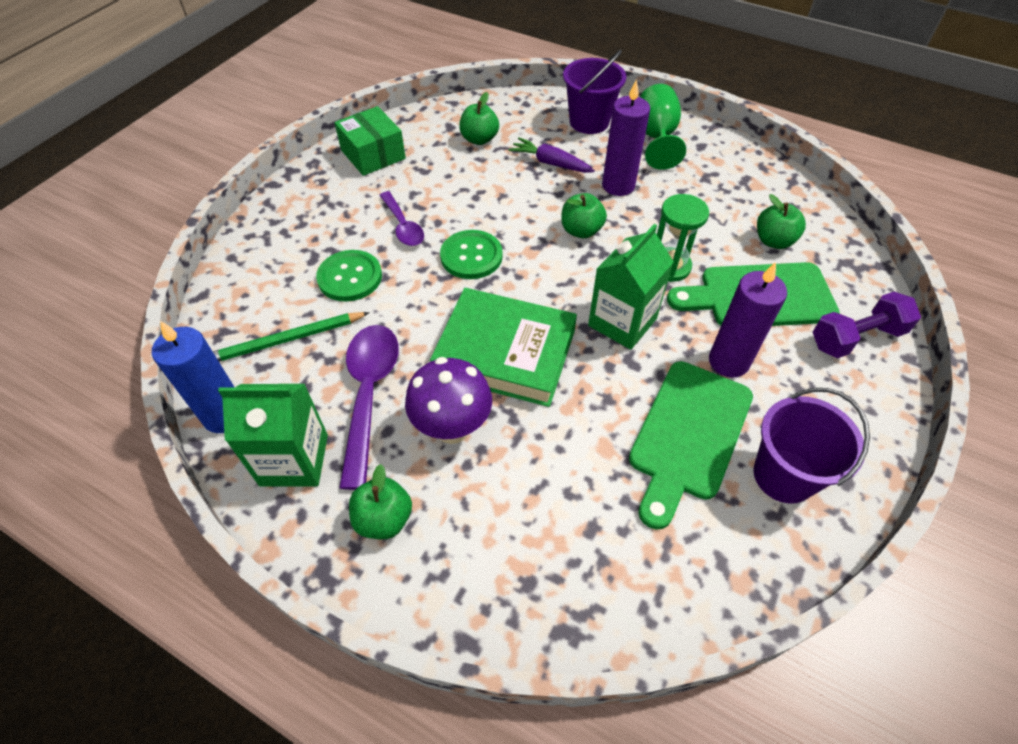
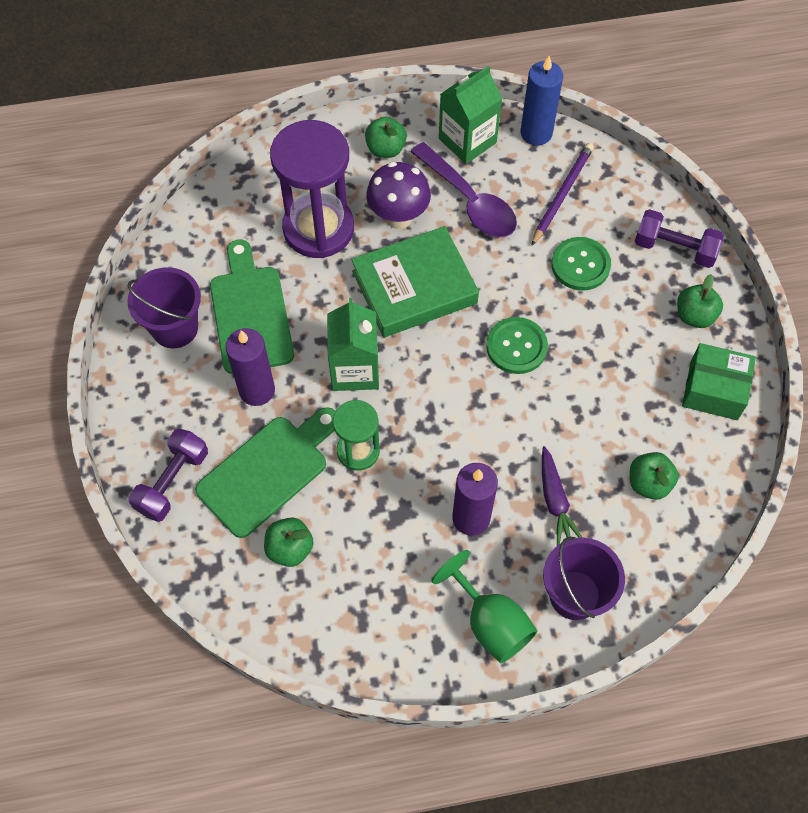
camera: 140 degrees right, 10 degrees up
green pencil [213,312,370,362] -> purple pencil [531,143,594,246]
purple spoon [379,191,424,246] -> none
purple carrot [509,137,595,173] -> purple carrot turned 90 degrees clockwise [542,446,582,546]
green apple [561,193,607,238] -> green apple moved to [677,274,723,328]
none -> purple hourglass [270,120,354,258]
none -> purple dumbbell [635,209,724,268]

